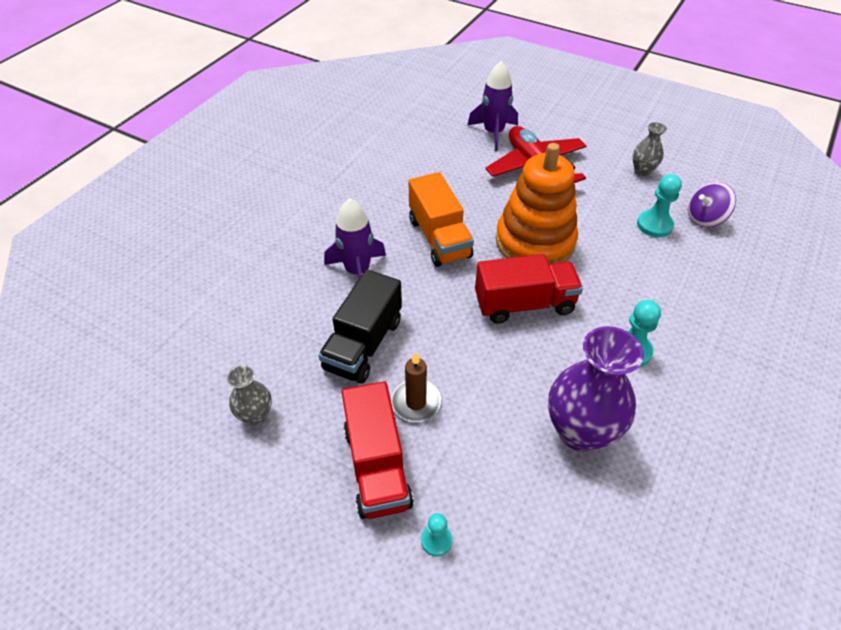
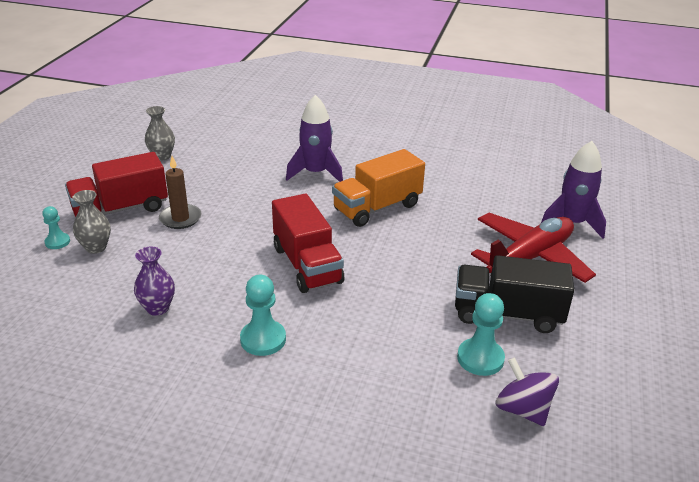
camera: 75 degrees right, 15 degrees down
black truck [318,270,402,383] -> black truck moved to [455,255,574,333]
orange stacking toy [496,143,578,264] -> none
purple vase [548,326,644,452] -> purple vase [134,246,175,316], size x0.51
grey vase [632,122,667,176] -> grey vase moved to [73,190,111,254]

